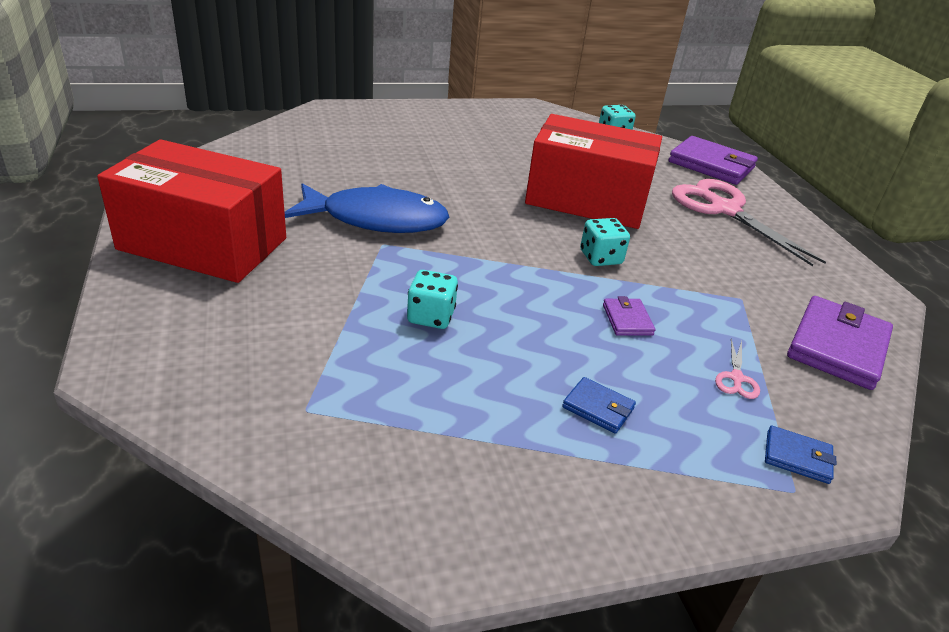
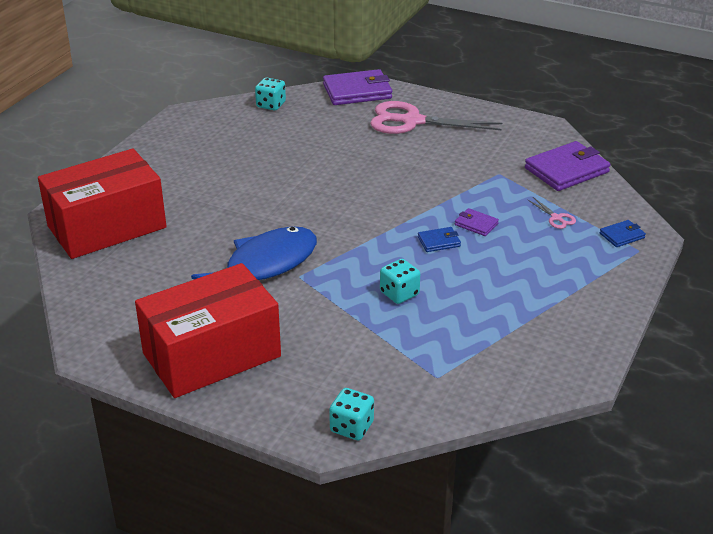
camera: 45 degrees left, 0 degrees up
red box [525,114,662,229] -> red box moved to [38,149,167,259]
blue wallet [562,377,636,434] -> blue wallet moved to [418,227,461,252]
turquoise dice [580,218,630,266] -> turquoise dice moved to [329,388,374,441]
purple wallet [787,296,893,390] -> purple wallet turned 75 degrees clockwise [525,141,611,191]

